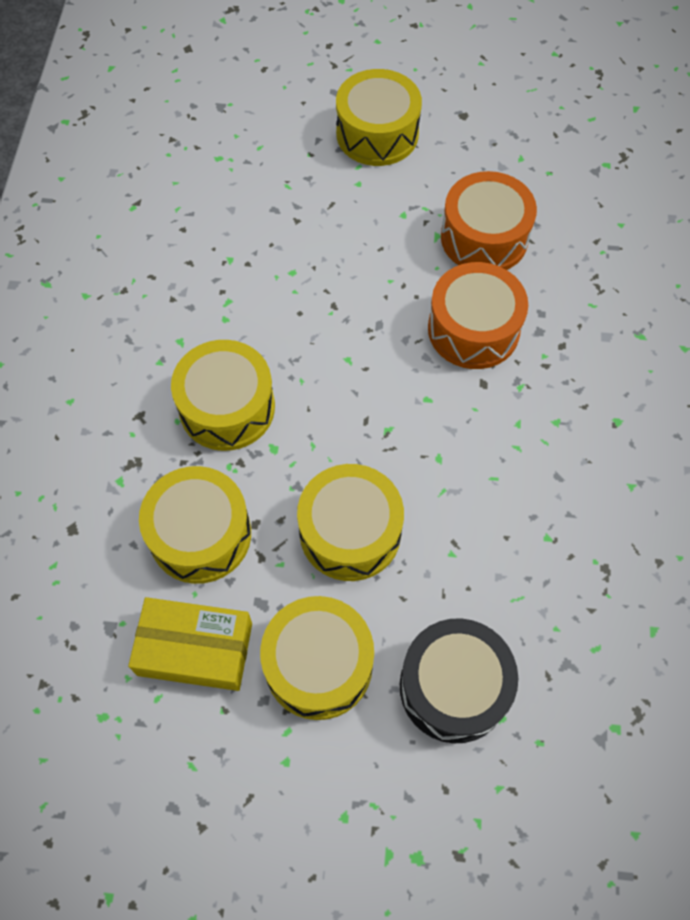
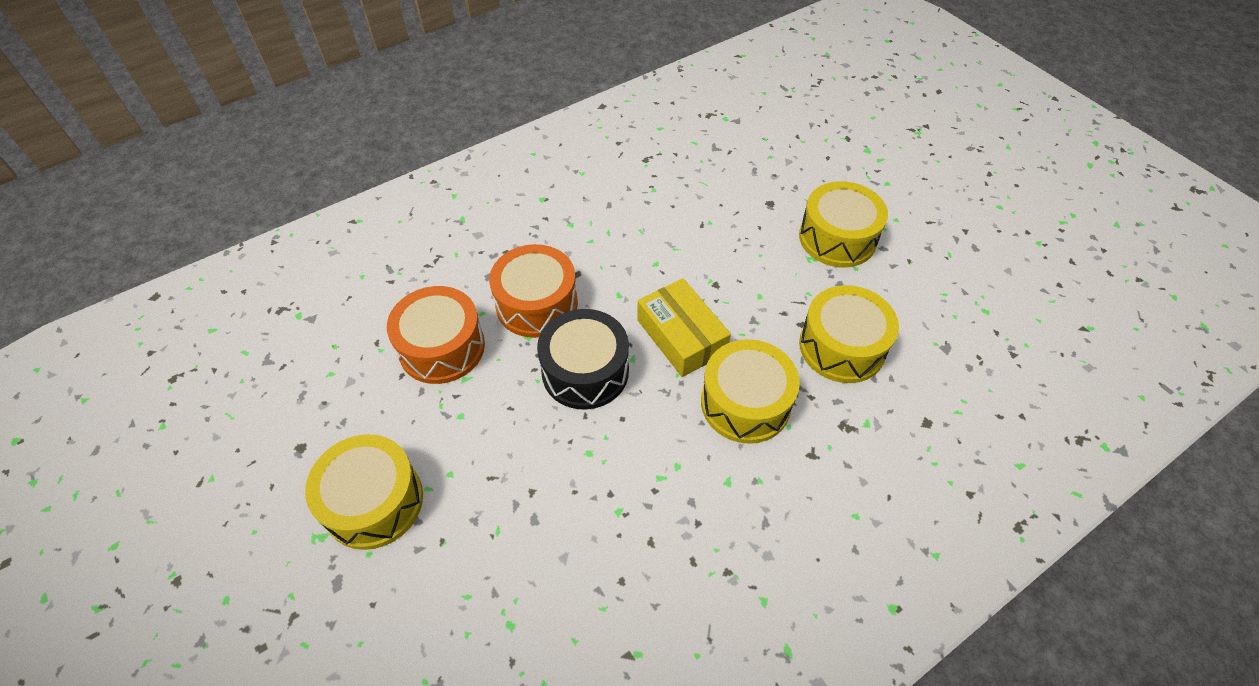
camera: 130 degrees left, 10 degrees down
yellow box [128,597,252,691] -> yellow box moved to [637,278,731,377]
yellow drum [297,464,404,581] -> none
black drum [400,618,518,743] -> black drum moved to [537,309,629,409]

